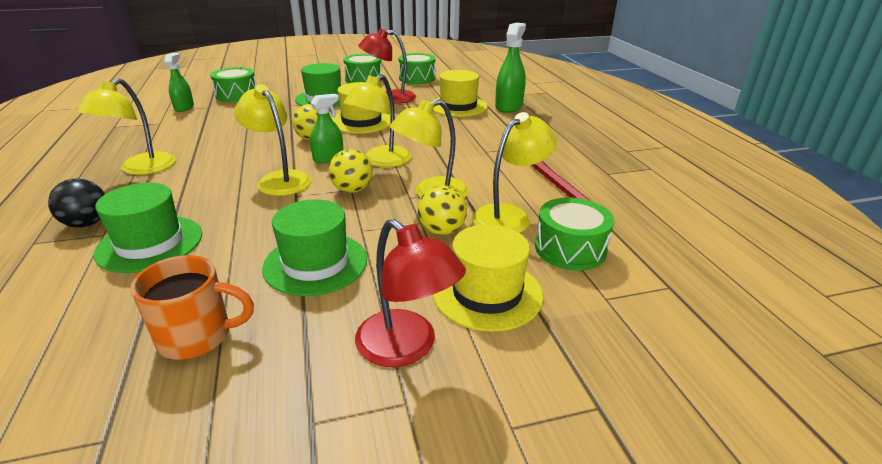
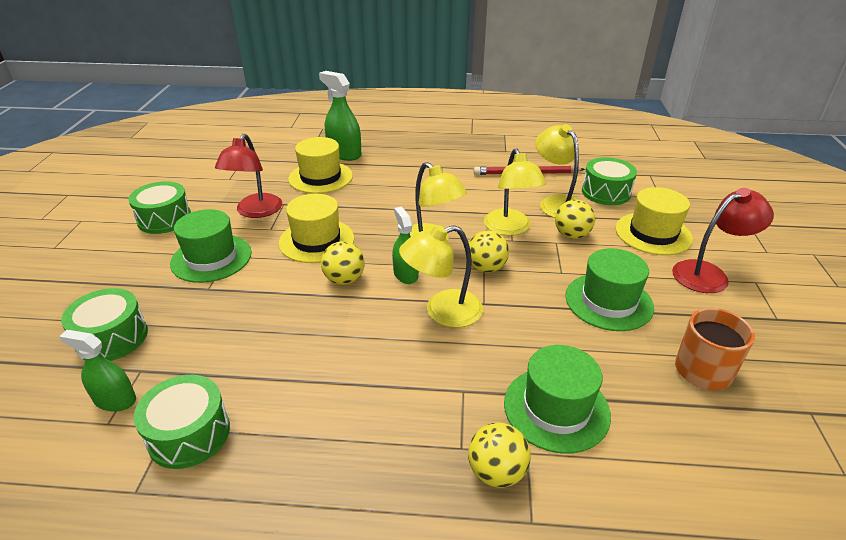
camera: 70 degrees left, 5 degrees up
black ball [48,179,105,228] -> yellow ball [468,423,531,488]
yellow lamp [77,78,176,175] -> none
green drum [398,53,435,84] -> green drum moved to [134,375,230,469]

